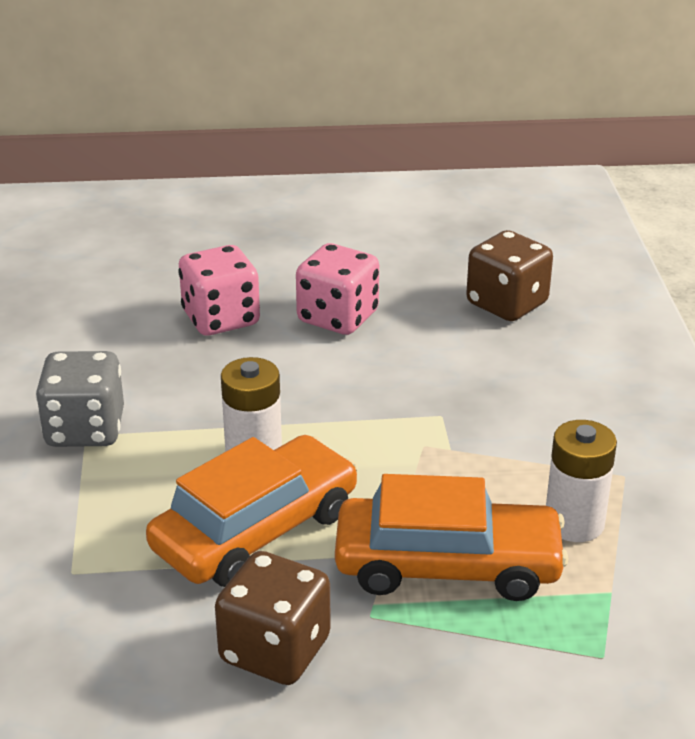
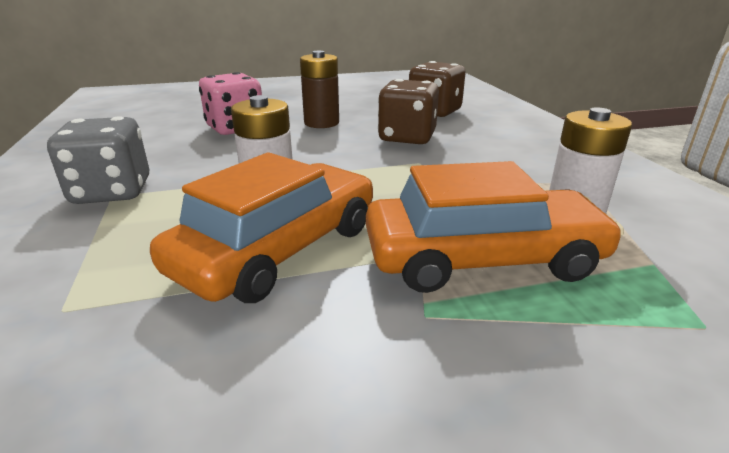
camera: 10 degrees left, 5 degrees down
brown dice [215,551,331,685] -> brown dice moved to [378,79,439,144]
pink dice [296,243,379,335] -> brown battery [300,51,339,128]

